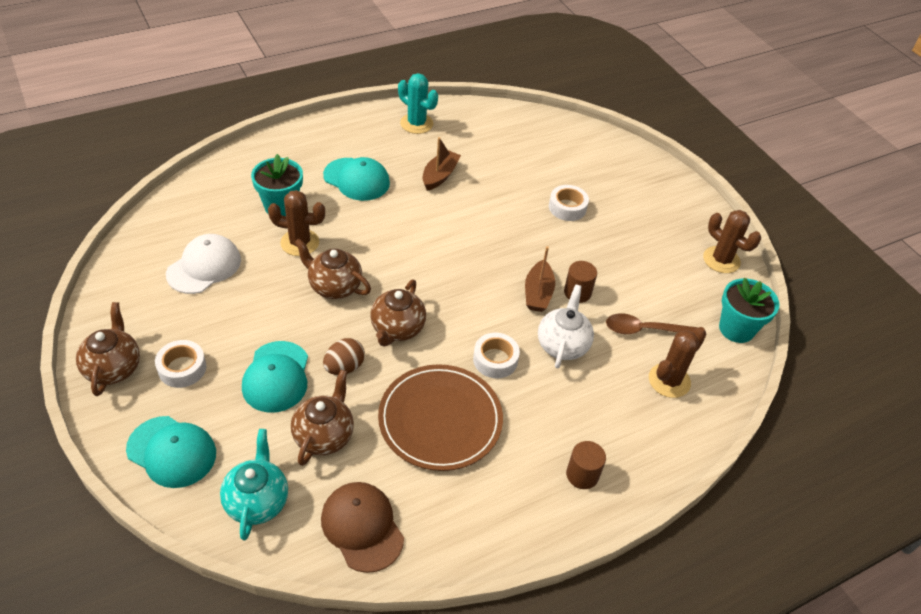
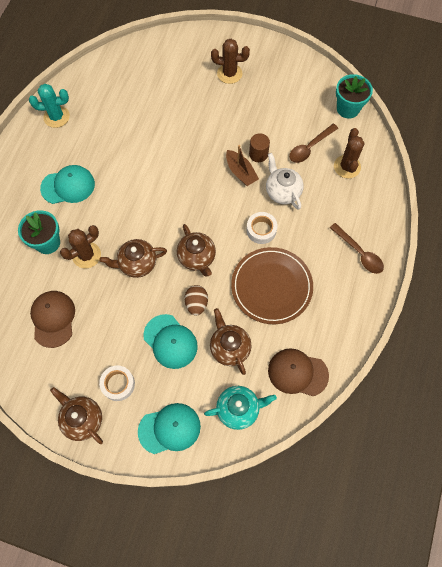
camera: 40 degrees left, 20 degrees up
white cap [166,234,241,294] -> brown cap [30,291,75,348]
turquoise teapot [220,429,288,541] -> turquoise teapot turned 120 degrees clockwise [204,386,277,430]
brown boat [423,137,461,191] -> none
white tape [549,185,589,221] -> none
brown cylinder [566,441,606,489] -> brown spoon [330,223,384,274]
brown cactus [703,210,761,273] -> brown cactus moved to [211,39,250,84]

